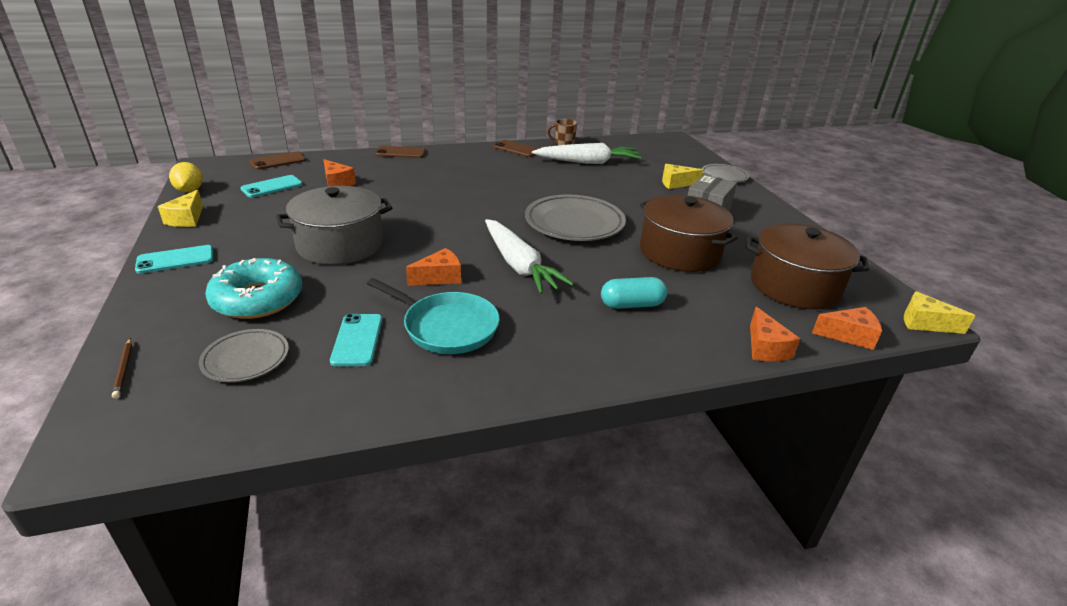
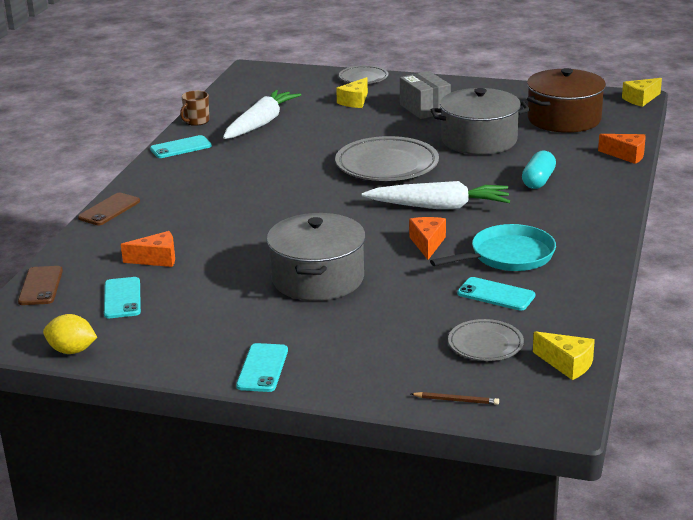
camera: 55 degrees left, 5 degrees down
yellow cheese [158,190,203,227] -> yellow cheese moved to [533,331,595,380]
turquoise donut [205,258,302,319] -> none
brown phone [493,140,539,157] -> turquoise phone [150,135,212,158]
brown pot [640,195,738,272] -> grey pot [431,88,530,155]
orange cheese [812,307,882,350] -> none

